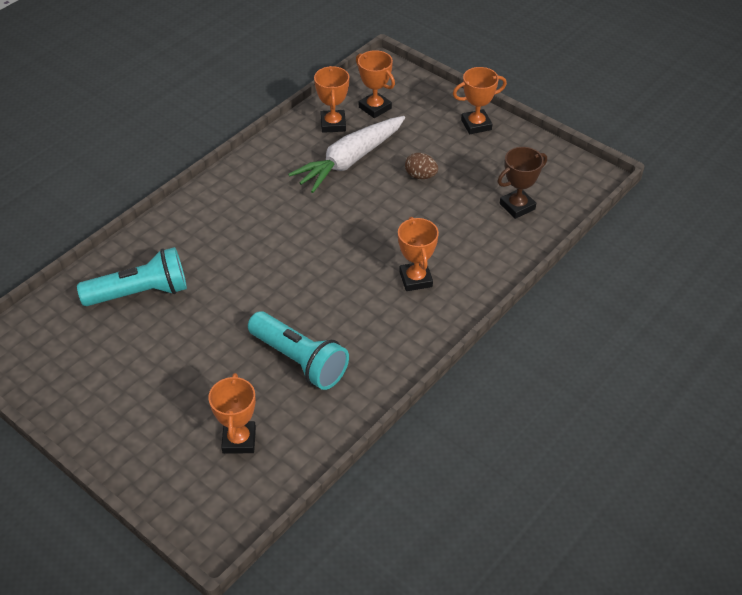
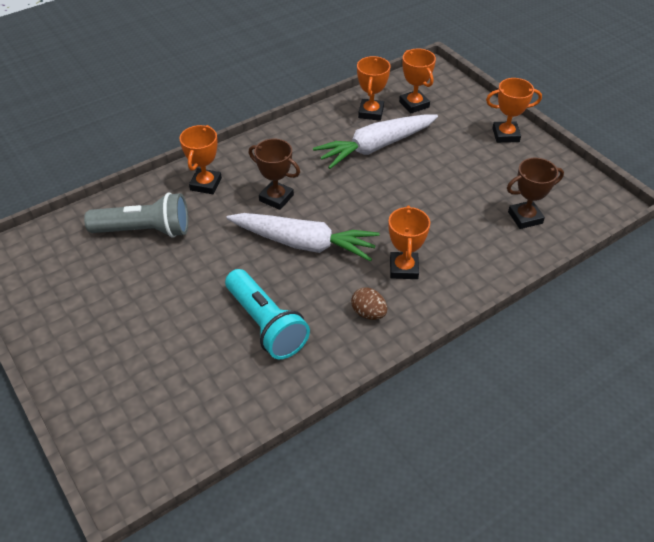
camera: 15 degrees right, 0 degrees up
turquoise flashlight [77,247,187,306] -> grey flashlight [84,193,188,238]
orange trophy [208,373,256,454] -> orange trophy moved to [180,125,222,194]
brown egg [405,153,438,179] -> brown egg moved to [351,288,387,320]
none -> white carrot [226,213,379,262]
none -> brown trophy [249,139,300,210]

